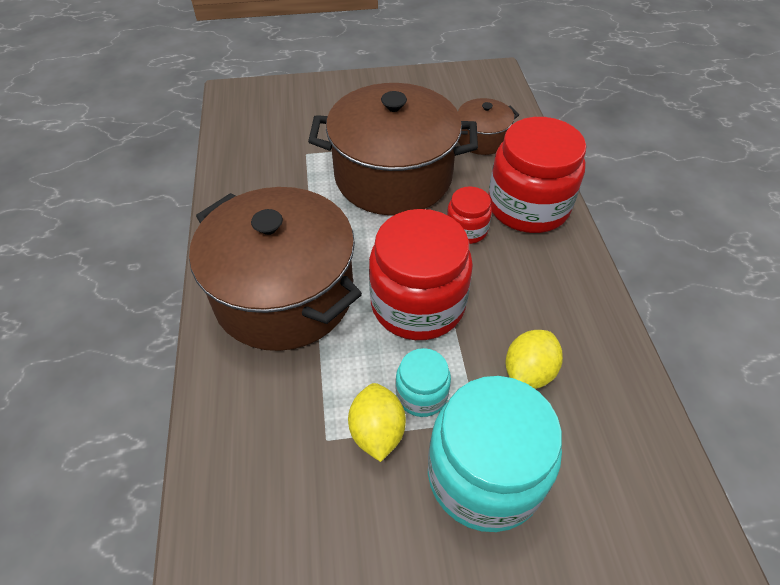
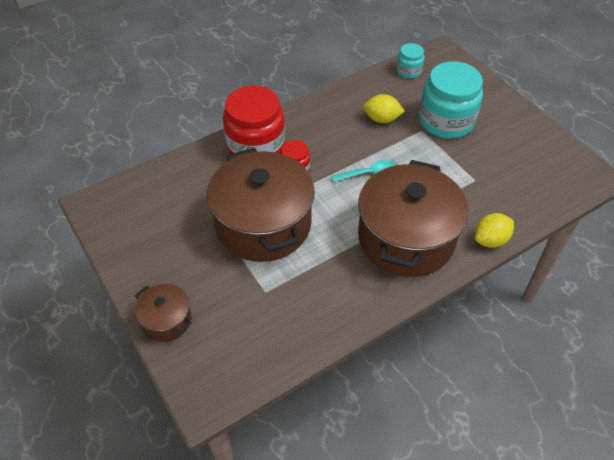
camera: 115 degrees left, 0 degrees up
yellow lemon [348,383,406,462] -> yellow lemon moved to [475,213,514,248]
red jar [369,209,473,340] -> turquoise spoon [332,160,397,182]
turquoise jar [396,348,451,417] -> turquoise jar moved to [396,43,425,79]
brown pot [458,98,519,155] -> brown pot moved to [135,284,192,342]

